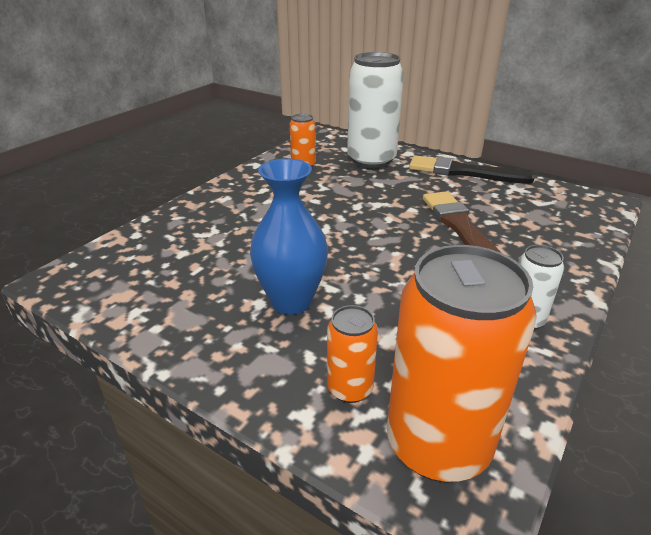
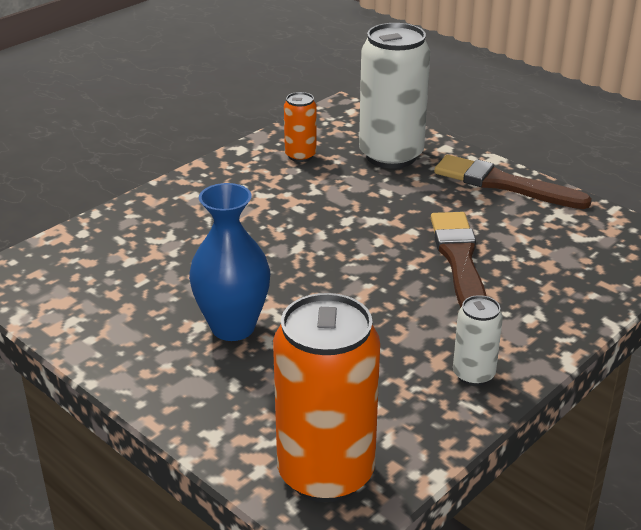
camera: 10 degrees right, 0 degrees up
orange can [327,305,378,403] -> none
black brush [409,155,535,184] -> brown brush [434,155,592,209]

